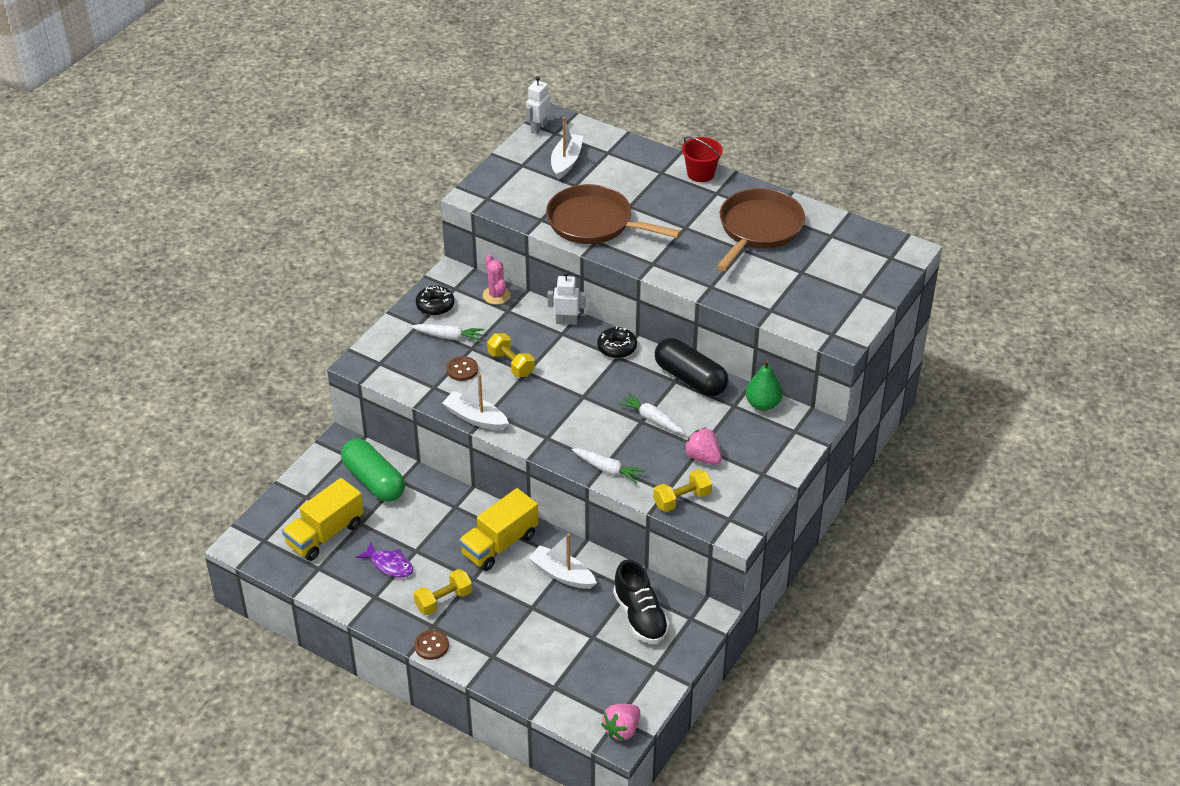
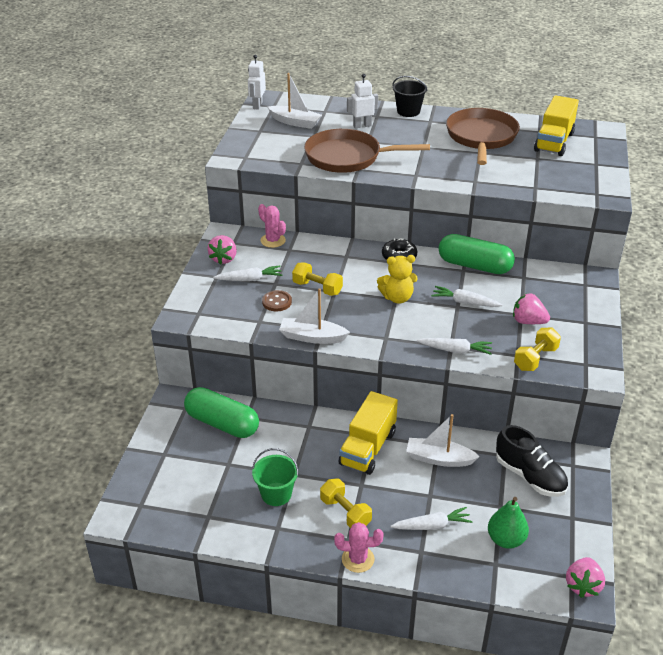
camera: 20 degrees left, 5 degrees down
yellow truck [282,478,364,561] -> yellow truck moved to [534,95,579,156]
purple fish [356,541,413,578] -> green bucket [252,448,299,506]
yellow dumbbell [414,569,472,615] -> yellow dumbbell turned 75 degrees counterclockwise [320,479,372,528]
brown button [414,630,449,660] -> pink cactus [334,522,383,573]
black donut [416,286,455,316] -> pink strawberry [208,235,237,265]
white robot [548,272,585,325] -> white robot moved to [347,74,378,129]
white boat [551,117,583,179] -> white boat turned 120 degrees clockwise [268,73,322,129]
black capsule [655,338,728,396] -> green capsule [439,234,515,274]
red bucket [682,136,723,182] -> black bucket [392,76,428,117]
green pear [745,360,783,411] -> green pear moved to [488,497,529,549]
none -> yellow teddy bear [377,255,417,303]
none -> white carrot [390,507,473,530]

